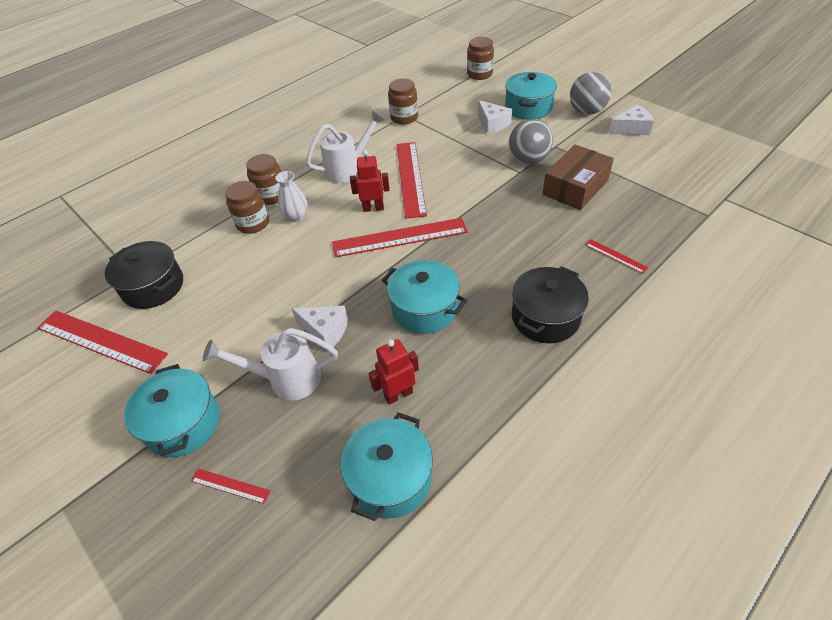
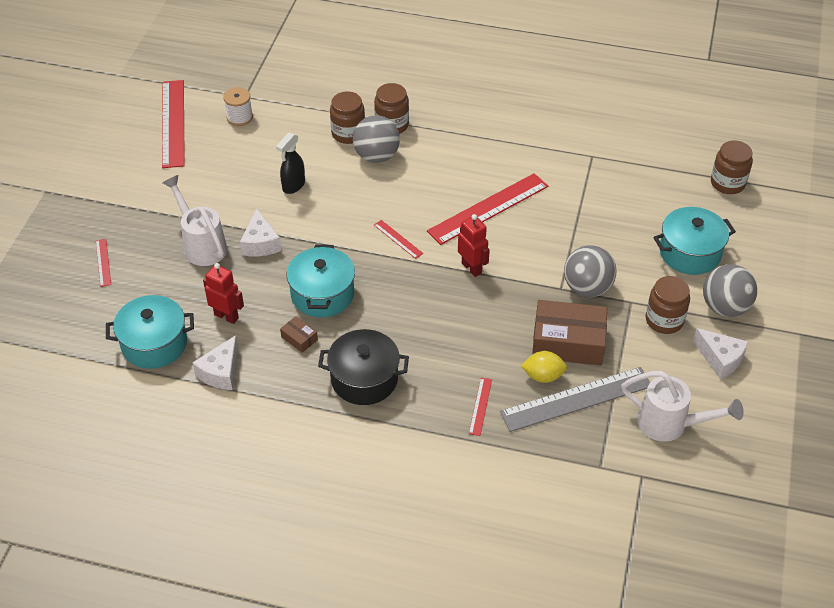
camera: 55 degrees right, 0 degrees up
black pot [105,241,183,309] -> white spool [223,87,253,126]
turquoise pot [124,364,219,457] -> none
white vase [275,171,307,222] -> grey ball [353,115,400,163]
white watering can [306,111,384,183] -> white watering can moved to [621,371,744,442]
red ruler [332,218,468,258] -> red ruler [374,220,423,259], size x0.45
red robot [350,150,390,212] -> red robot moved to [458,214,490,277]
brown jar [388,78,418,125] -> brown jar moved to [645,276,690,334]
white cheese [478,100,512,134] -> white cheese moved to [192,335,238,390]
none -> black spray bottle [276,133,305,194]
none -> brown box [280,316,318,353]
none -> grey ruler [500,367,650,432]
none -> yellow lemon [521,351,567,383]

